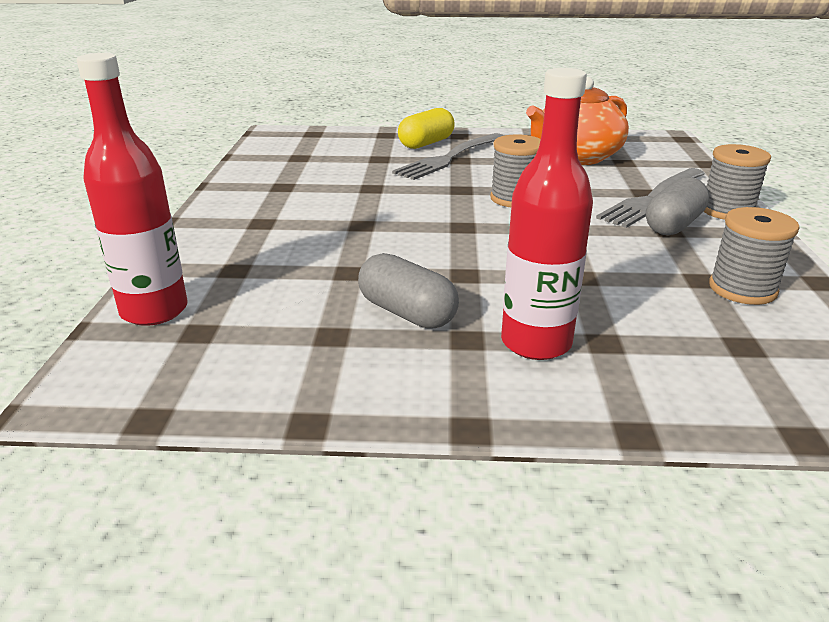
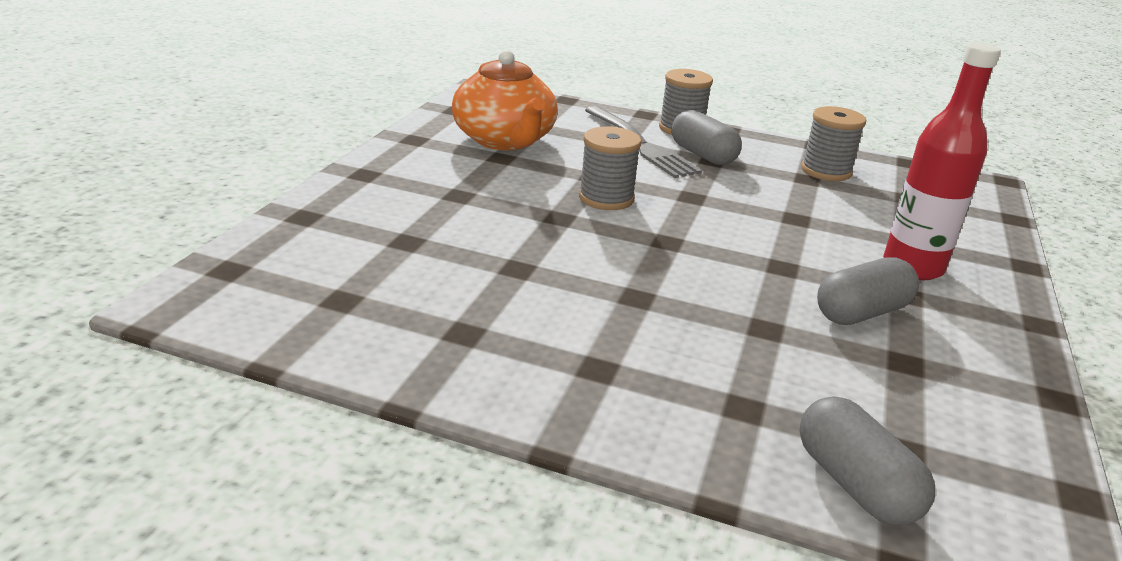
camera: 75 degrees left, 0 degrees up
red bottle [77,53,188,326] -> grey capsule [799,396,935,525]
grey fork [392,133,504,180] -> none
yellow capsule [398,108,455,149] -> none

